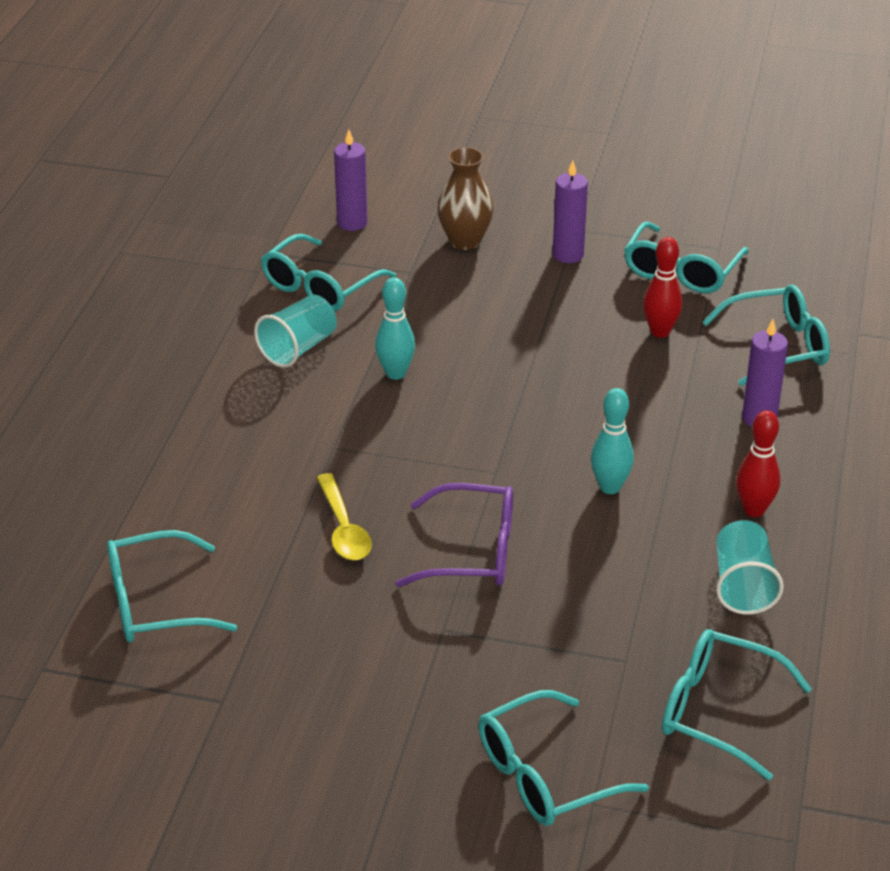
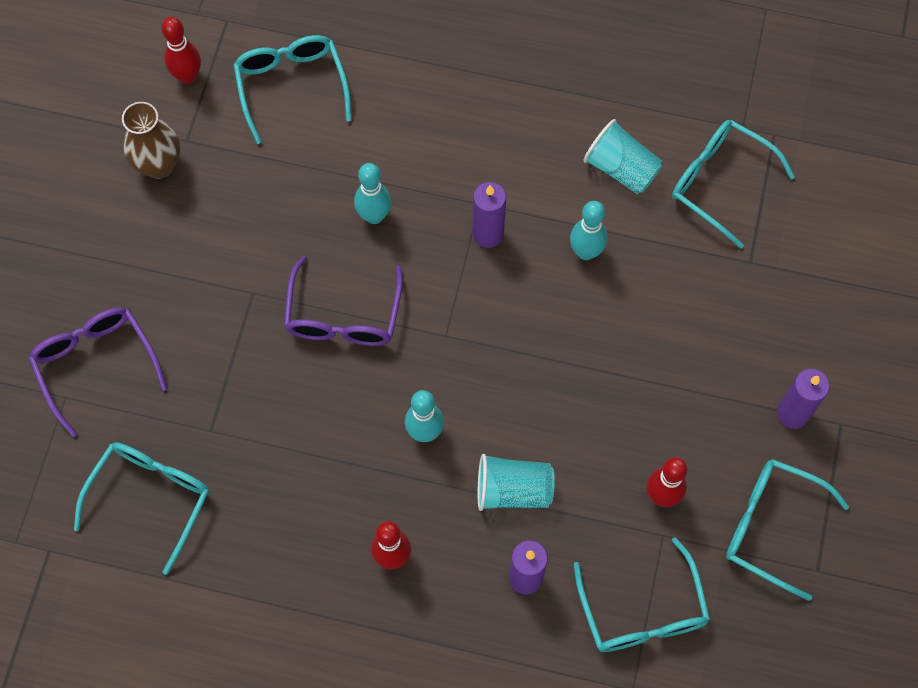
camera: 90 degrees right, 30 degrees up
yellow spoon [316,473,372,560] -> turquoise bowling pin [354,163,391,224]
purple candle [334,130,368,231] -> purple candle moved to [472,182,506,248]
brown vase [437,147,493,250] -> brown vase moved to [122,102,180,179]
turquoise glasses [478,690,649,826] -> purple glasses [28,307,167,437]
turquoise cup [716,520,784,615] -> turquoise cup moved to [478,454,555,511]
none -> red bowling pin [161,17,201,84]

